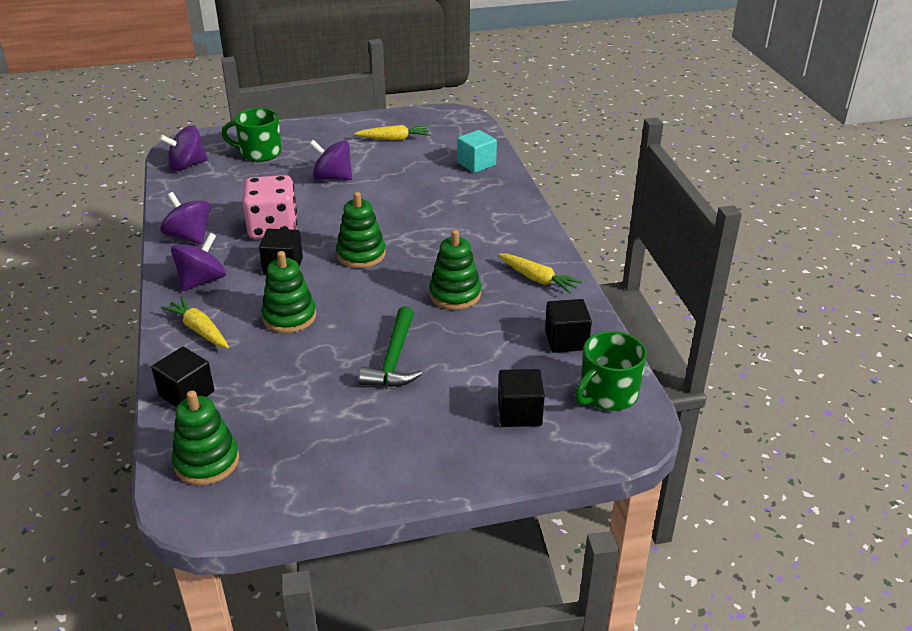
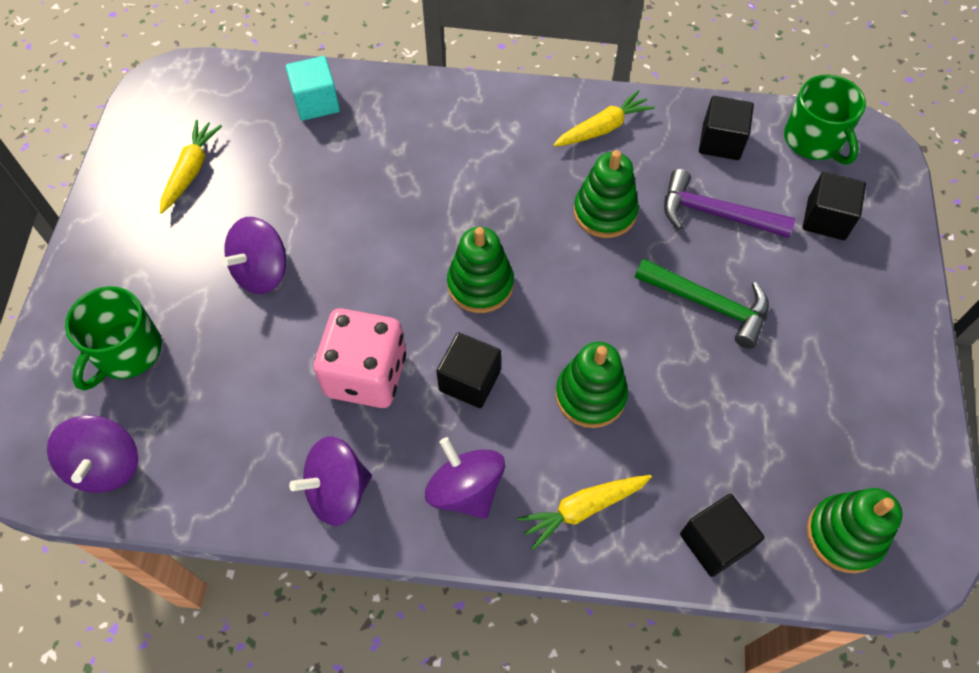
camera: 70 degrees left, 25 degrees up
none -> purple hammer [664,169,795,238]

